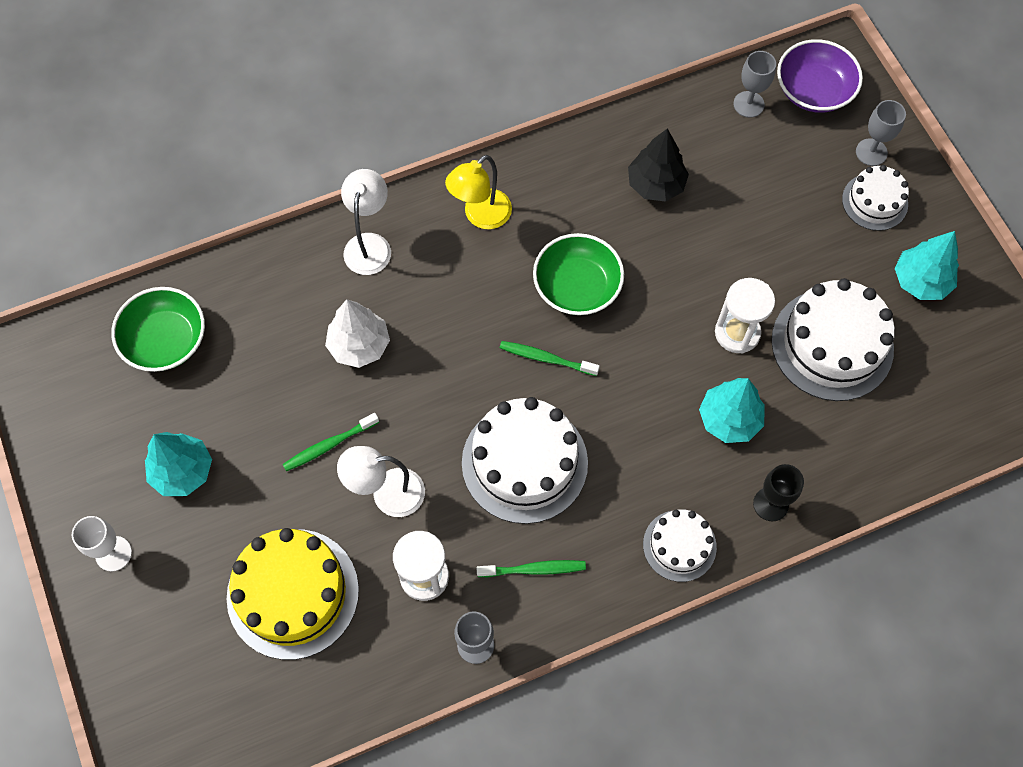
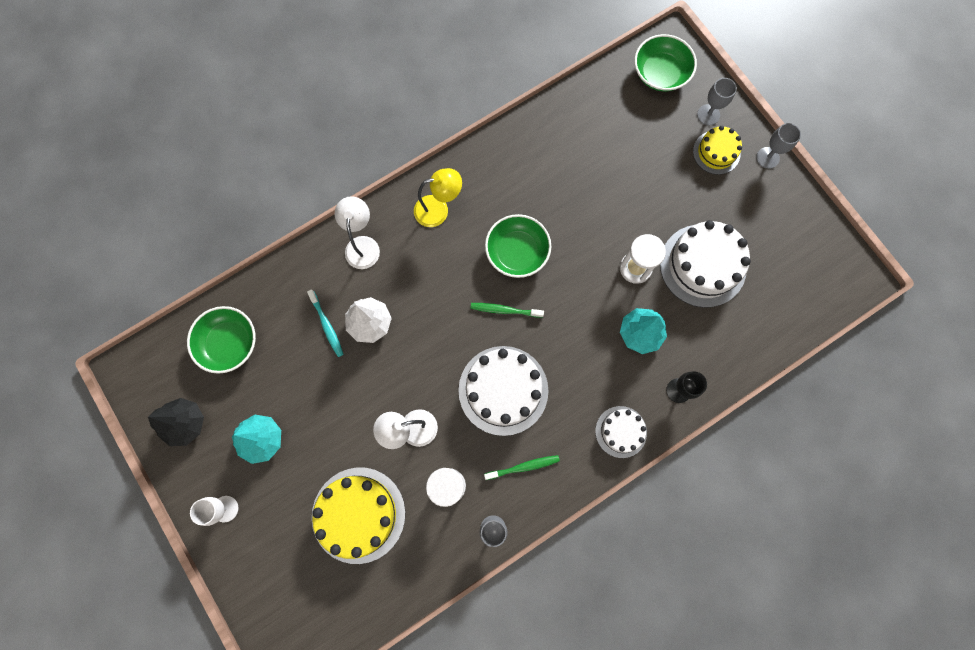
camera: 10 degrees left, 10 degrees up
green toothbrush [282,413,379,471] -> none
yellow lamp [445,155,512,229] -> yellow lamp turned 135 degrees counterclockwise [414,168,462,227]
black tree [628,128,689,202] -> black tree moved to [148,398,204,446]
grey goblet [733,51,776,118] -> grey goblet moved to [756,123,801,169]
purple bowl [777,39,863,113] -> green bowl [634,34,697,91]
white cake [842,165,909,231] -> yellow cake [693,126,742,175]
turquoise tree [895,231,959,300] -> none
none -> turquoise toothbrush [307,289,344,357]

